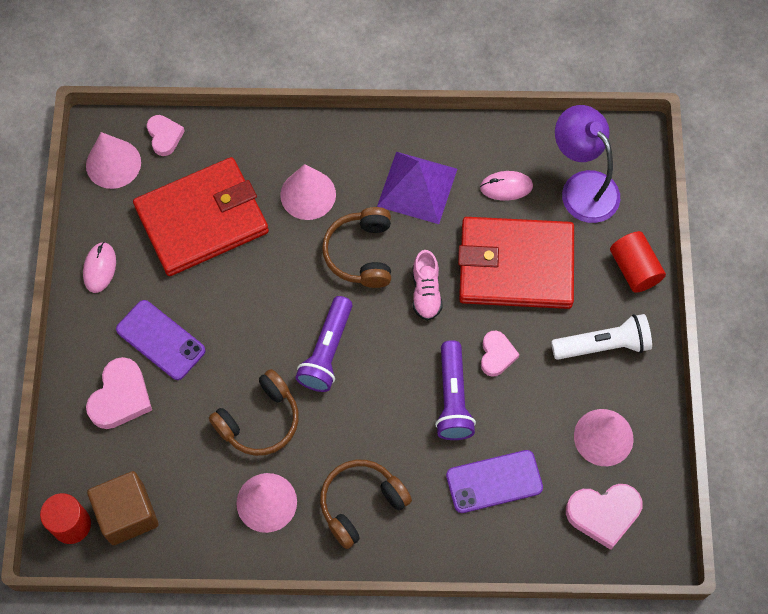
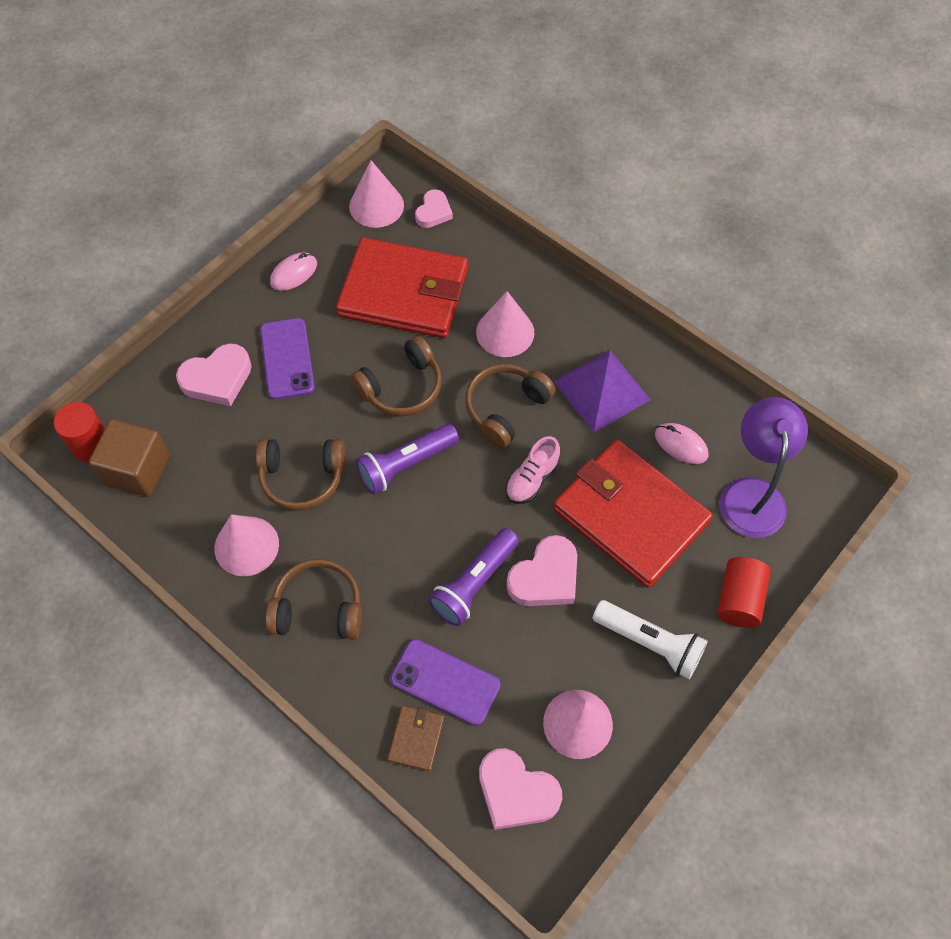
camera: 40 degrees right, 5 degrees down
pink heart [481,331,520,377] -> pink heart [506,535,577,606], size x1.58
none -> brown headphones [351,336,442,416]
none -> brown wallet [387,706,444,772]

